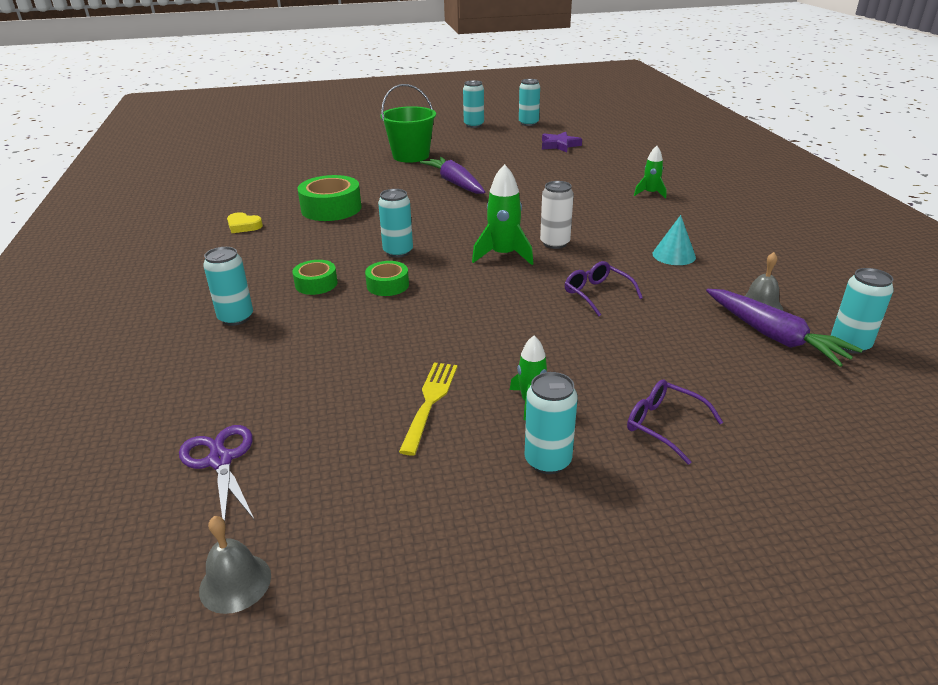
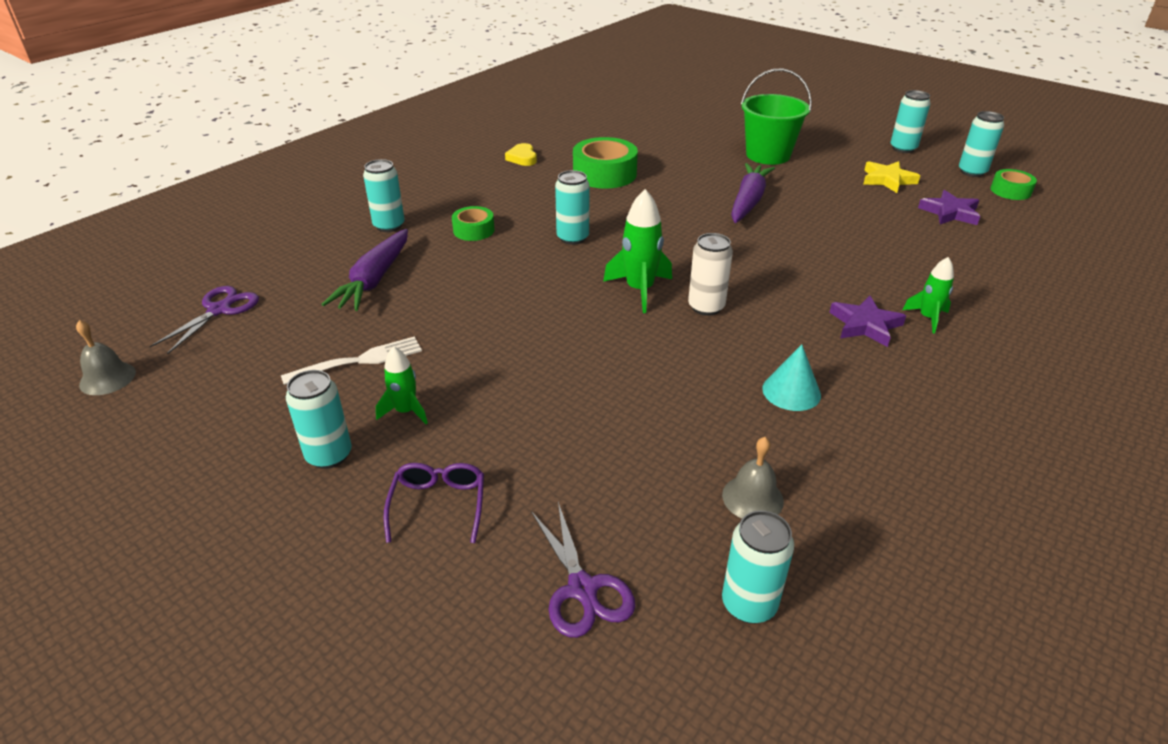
camera: 50 degrees right, 5 degrees up
green tape [365,261,409,296] -> green tape moved to [990,169,1037,200]
yellow fork [399,362,458,455] -> white fork [281,337,422,385]
purple glasses [565,261,643,316] -> none
purple carrot [706,289,863,367] -> purple carrot moved to [321,229,408,311]
none -> purple scissors [531,502,635,638]
none -> purple star [829,296,906,347]
none -> yellow star [864,161,920,193]

